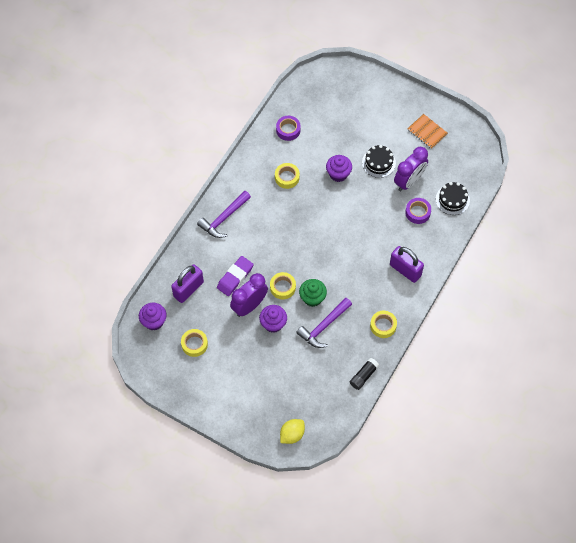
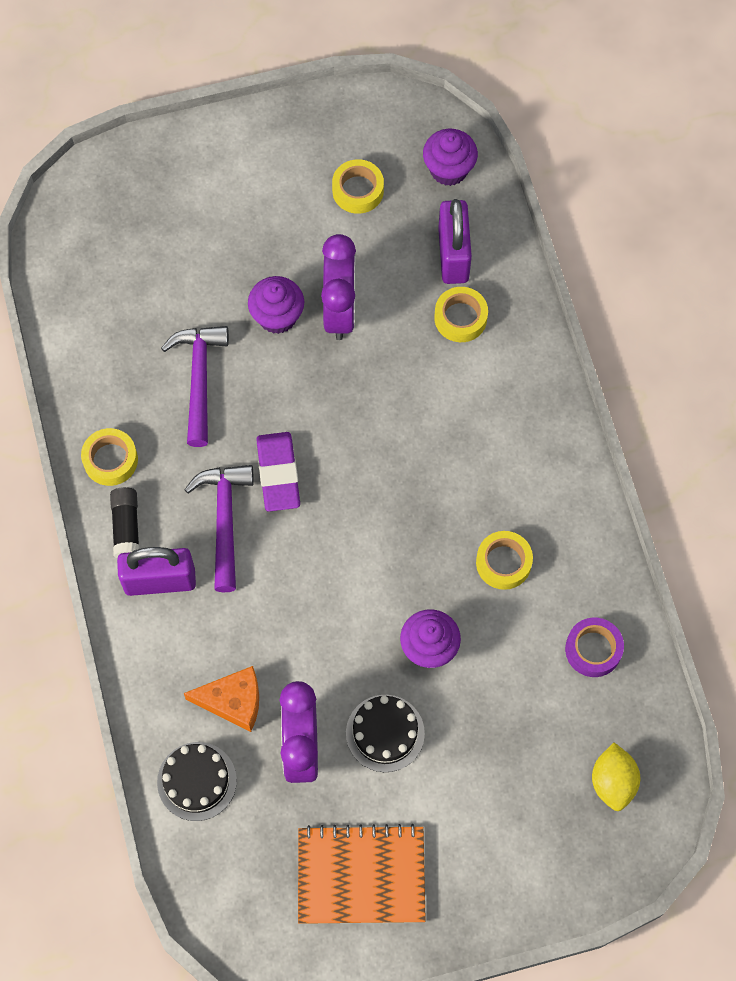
camera: 135 degrees right, 5 degrees up
purple hammer [197,191,251,238] -> purple hammer moved to [184,465,254,592]
purple eraser [217,256,254,296] -> purple eraser moved to [256,432,300,512]
yellow tape [270,272,296,299] -> yellow tape moved to [434,287,488,342]
yellow lemon [280,419,305,444] -> yellow lemon moved to [592,742,640,811]
green cupcake [299,279,327,307] -> none
black glue stick [350,358,379,390] -> black glue stick moved to [110,487,140,559]
purple tape [405,198,431,224] -> orange cheese [184,666,259,732]
orange notebook [407,114,448,149] -> orange notebook [298,824,426,924], size x1.58

